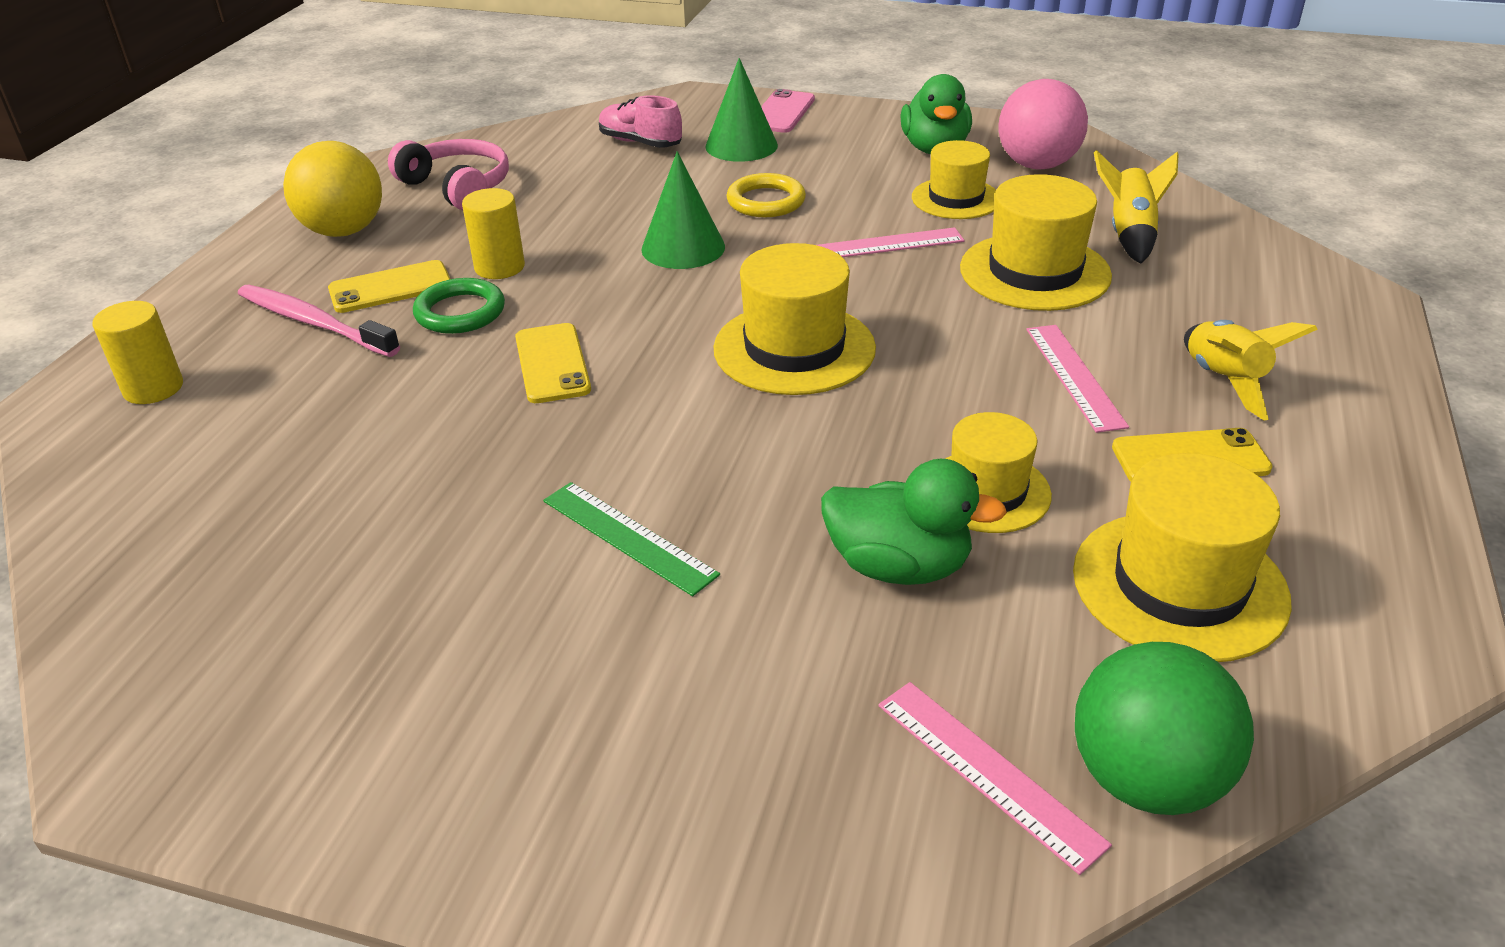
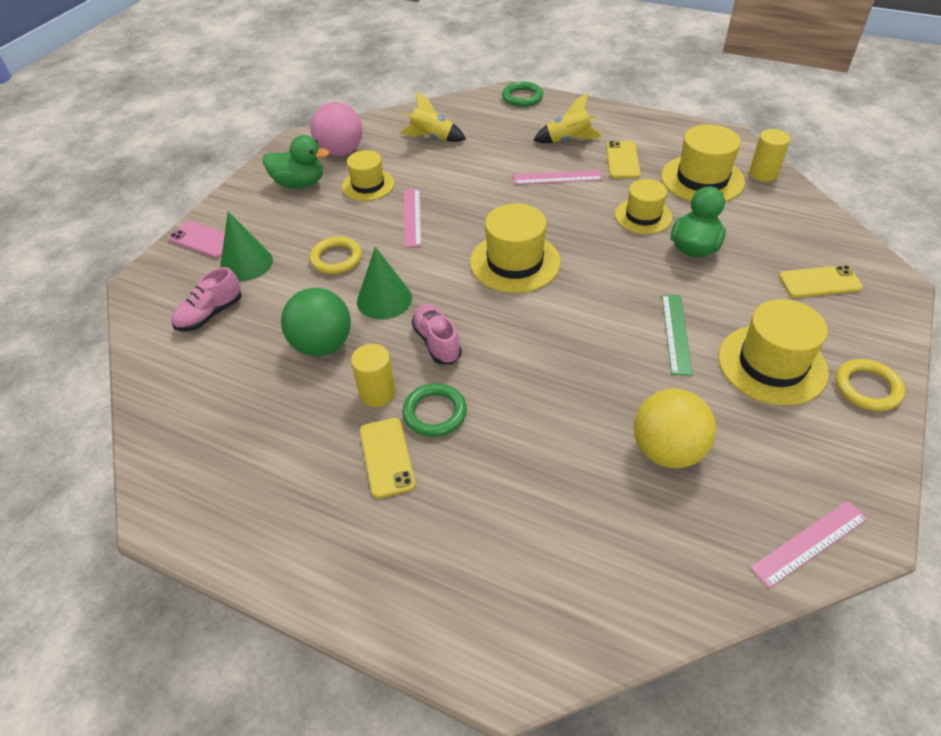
camera: 80 degrees left, 10 degrees up
yellow cylinder [92,301,183,404] -> yellow cylinder moved to [749,129,790,182]
pink toothbrush [238,285,400,357] -> none
yellow ball [283,141,382,237] -> yellow ball moved to [634,389,716,468]
pink headphones [388,139,509,210] -> none
yellow phone [515,323,591,403] -> yellow phone moved to [779,265,863,298]
green ruler [543,482,720,596] -> green ruler turned 45 degrees counterclockwise [662,295,693,376]
pink ruler [878,682,1112,875] -> pink ruler moved to [750,501,868,588]
yellow hat [960,174,1112,311] -> yellow hat moved to [718,299,829,406]
green ball [1075,642,1254,815] -> green ball moved to [281,288,351,356]
none -> pink shoe [412,304,462,364]
none -> green ring [502,81,543,107]
none -> yellow ring [835,359,905,411]

